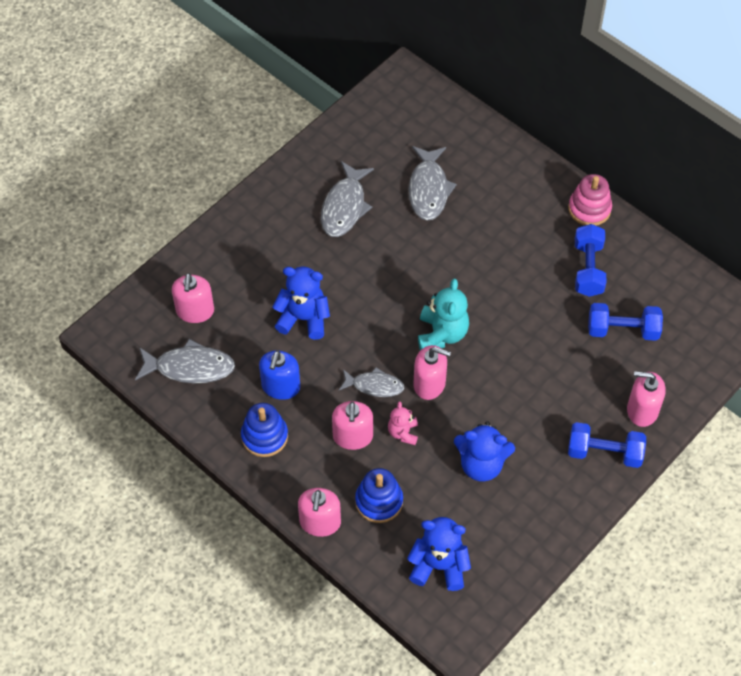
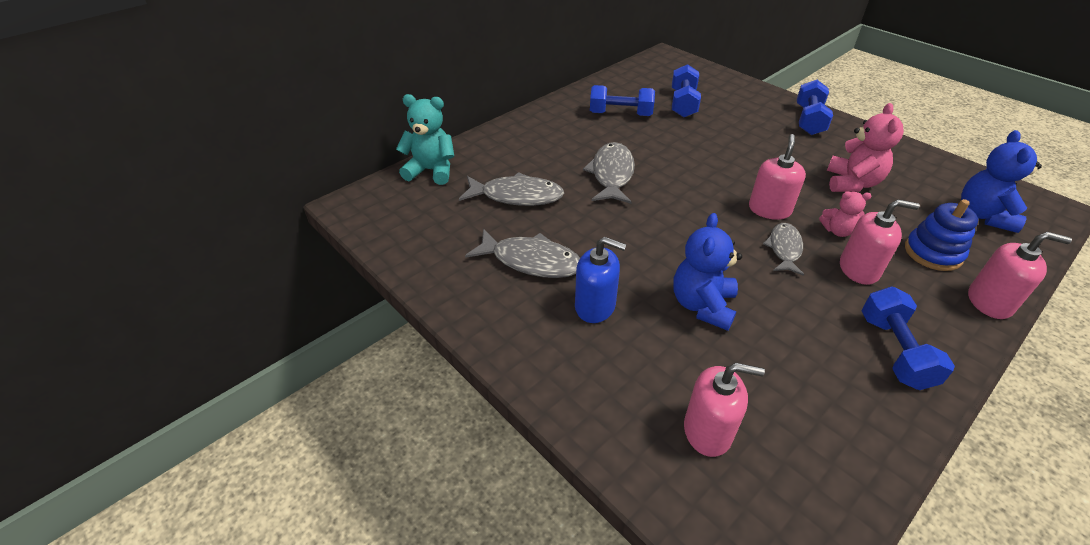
camera: 85 degrees left, 15 degrees down
grey fish [135,339,235,383] -> grey fish moved to [583,142,635,204]
blue stacking toy [241,403,288,457] -> blue dumbbell [862,286,955,390]
blue soap dispenser [259,351,300,400] -> blue soap dispenser moved to [575,237,627,323]
turquoise teddy bear [418,279,469,351] -> turquoise teddy bear moved to [396,94,454,185]
blue teddy bear [454,421,515,482] -> pink teddy bear [827,103,904,192]
pink stacking toy [568,174,612,226] -> none
pink soap dispenser [627,371,665,427] -> none

